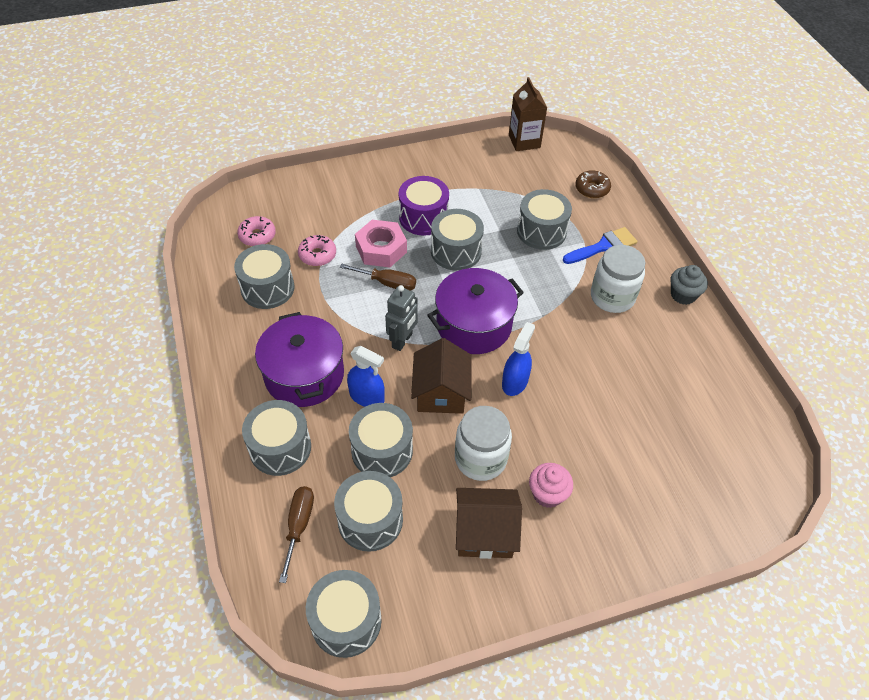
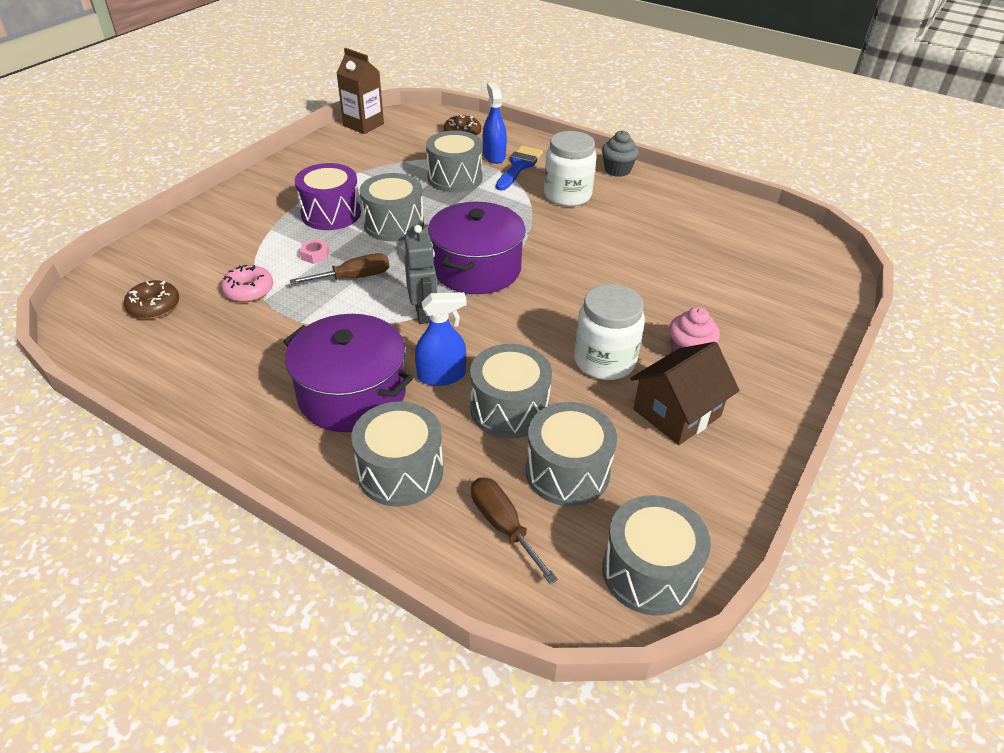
camera: 40 degrees left, 10 degrees down
grey drum [234,244,295,309] -> none
pink donut [237,216,276,246] -> brown donut [124,280,179,319]
pink nut [355,220,407,267] -> pink nut [300,239,329,264], size x0.46
brown house [411,338,472,414] -> none
blue spray bottle [502,322,535,396] -> blue spray bottle moved to [483,82,507,164]

